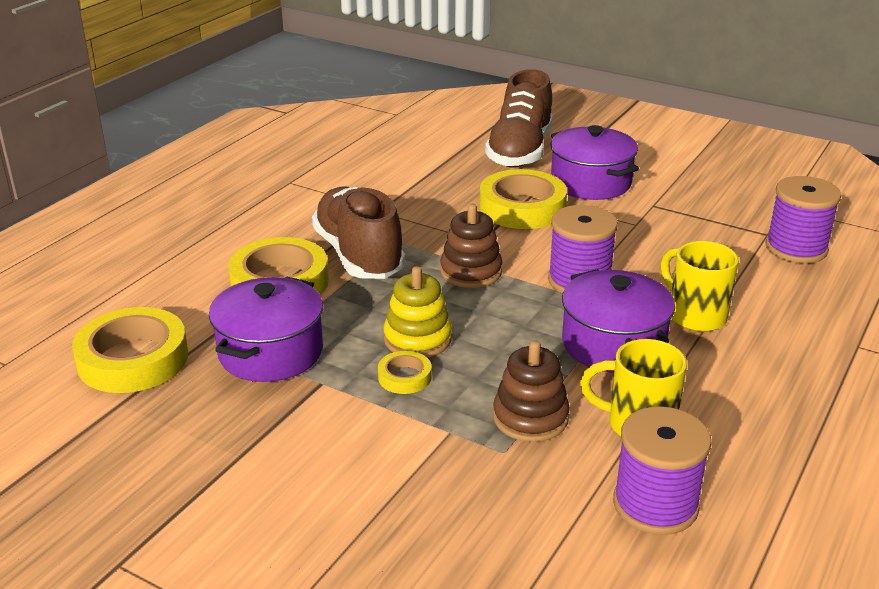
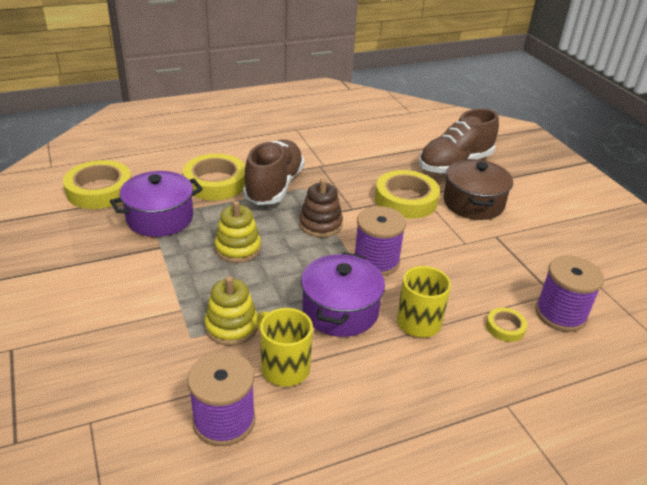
camera: 35 degrees right, 5 degrees up
yellow tape [378,351,432,394] -> yellow tape moved to [486,308,527,342]
brown stacking toy [493,340,570,442] -> yellow stacking toy [204,276,258,346]
purple pot [550,125,639,200] -> brown pot [443,159,513,220]

